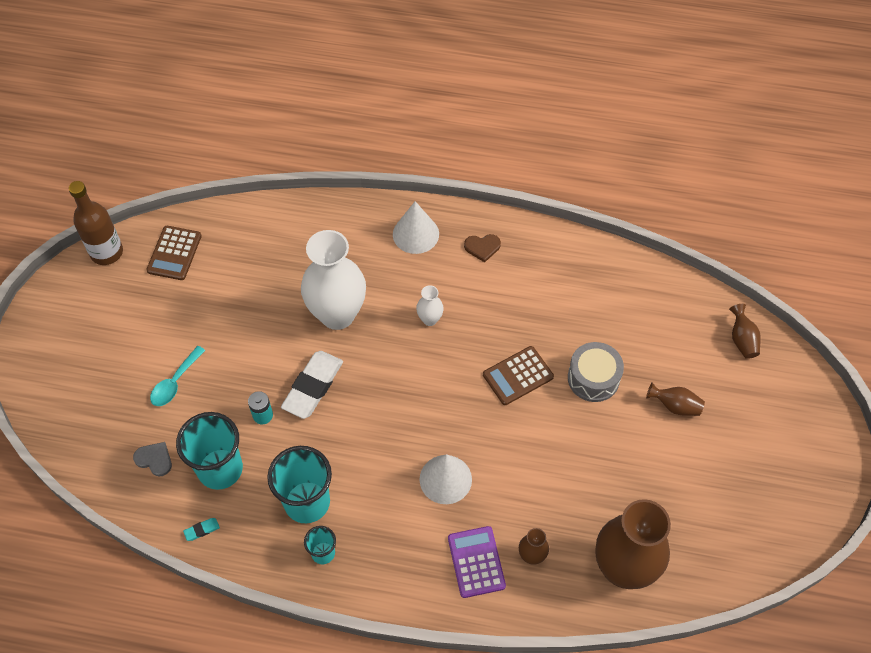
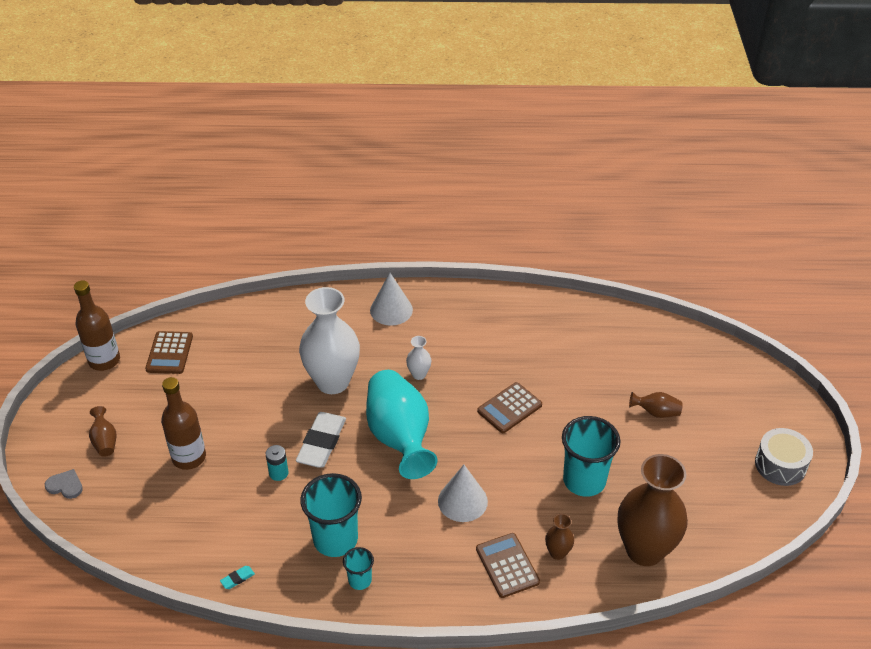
camera: 10 degrees left, 15 degrees down
grey heart [133,442,172,476] -> grey heart moved to [45,469,83,499]
turquoise spoon [150,346,206,406] -> brown bottle [161,377,206,470]
turquoise cup [176,412,243,490] -> turquoise cup moved to [562,416,620,497]
purple calculator [448,526,506,598] -> brown calculator [476,533,540,598]
brown heart [464,234,501,262] -> none
grey drum [568,342,624,402] -> grey drum moved to [755,428,813,486]
brown vase [729,304,761,359] -> brown vase moved to [89,406,117,457]
none -> turquoise vase [366,370,438,479]

